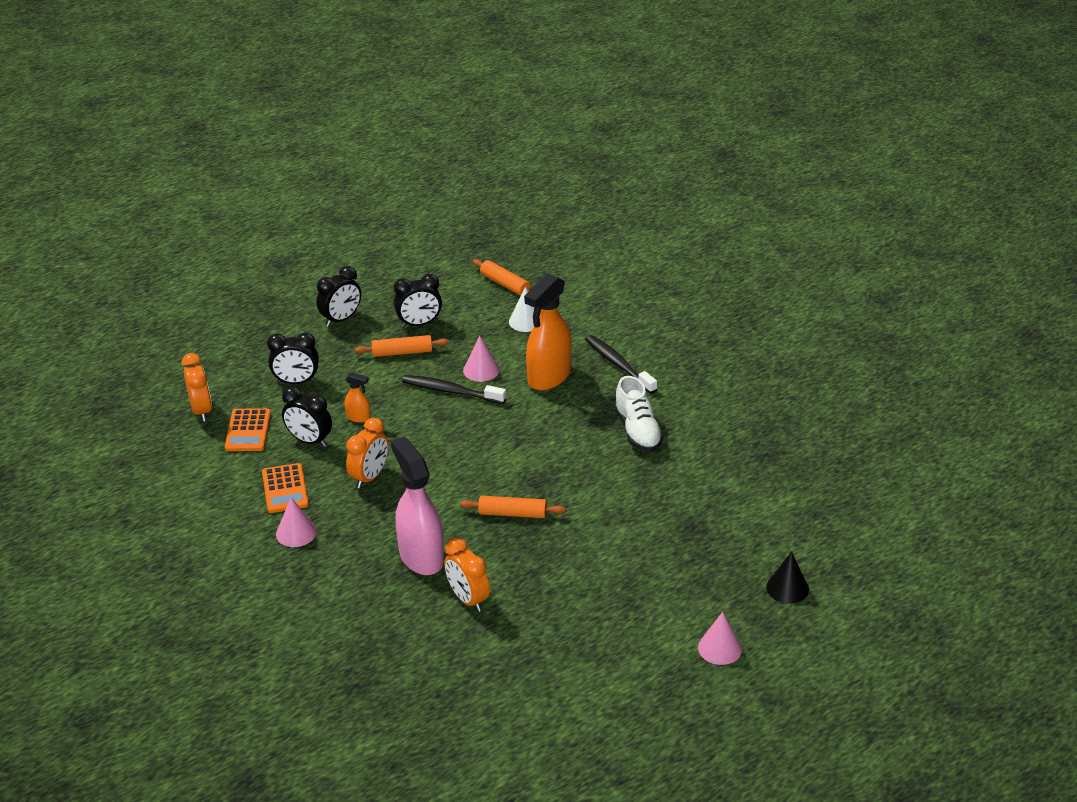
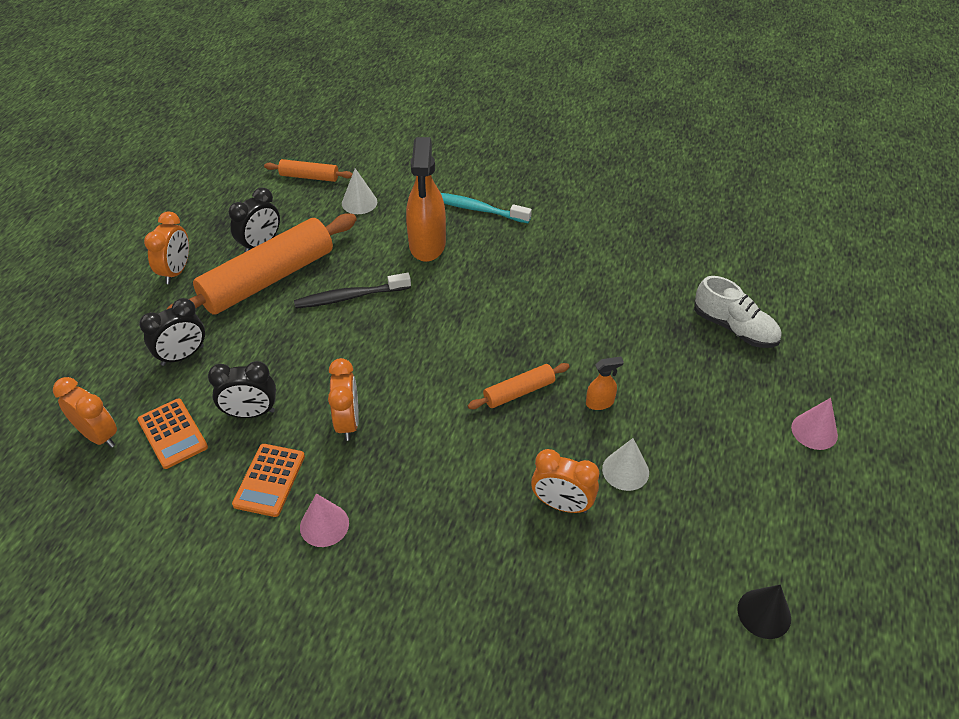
camera: 35 degrees left, 10 degrees up
orange calculator [262,463,309,513] -> orange calculator turned 60 degrees clockwise [232,444,305,517]
black clock [316,266,361,327] -> orange clock [144,212,189,284]
orange spray bottle [344,372,370,423] -> orange spray bottle moved to [586,357,624,410]
orange rolling pin [355,335,449,357] -> orange rolling pin [166,213,357,315], size x2.14
pink spray bottle [391,437,444,575] -> none
pink cone [463,336,500,382] -> none
black toothbrush [585,335,657,394] -> turquoise toothbrush [441,193,532,223]
white shoe [614,376,664,452] -> white shoe moved to [694,276,781,348]
black cone [766,552,809,603] -> black cone moved to [737,584,791,639]
none -> white cone [602,438,649,491]

